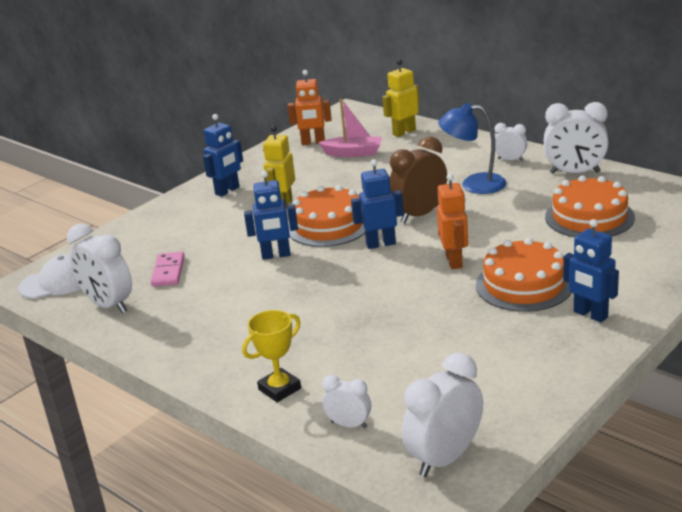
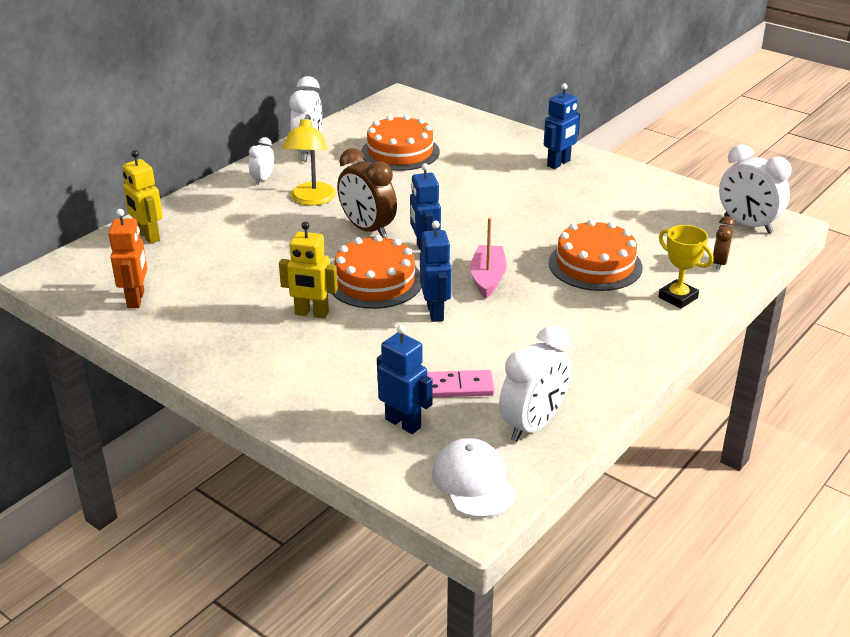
camera: 95 degrees left, 5 degrees up
blue robot [203,114,243,197] -> blue robot moved to [377,325,433,434]
pink boat [318,99,382,157] -> pink boat moved to [470,218,507,298]
white clock [322,375,371,428] -> brown clock [713,216,735,270]
orange robot [437,173,468,269] -> none
blue lamp [438,103,507,194] -> yellow lamp [283,114,336,205]
orange cake [476,238,572,312] -> orange cake moved to [549,219,643,291]

